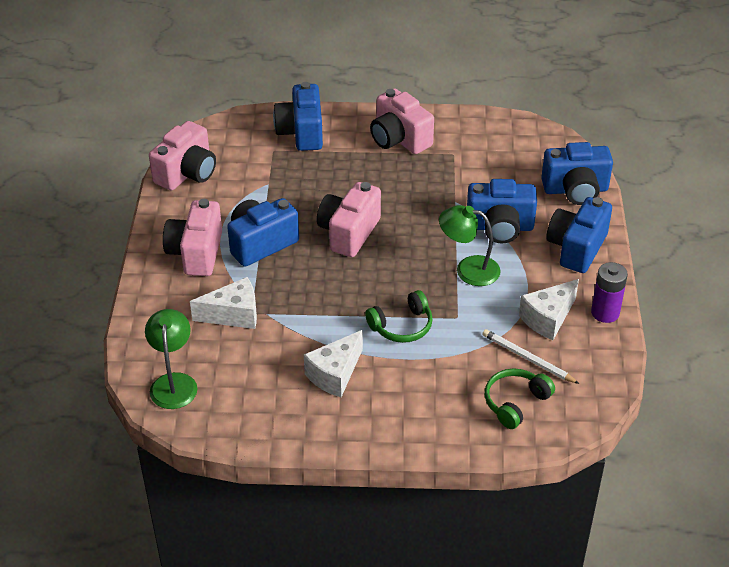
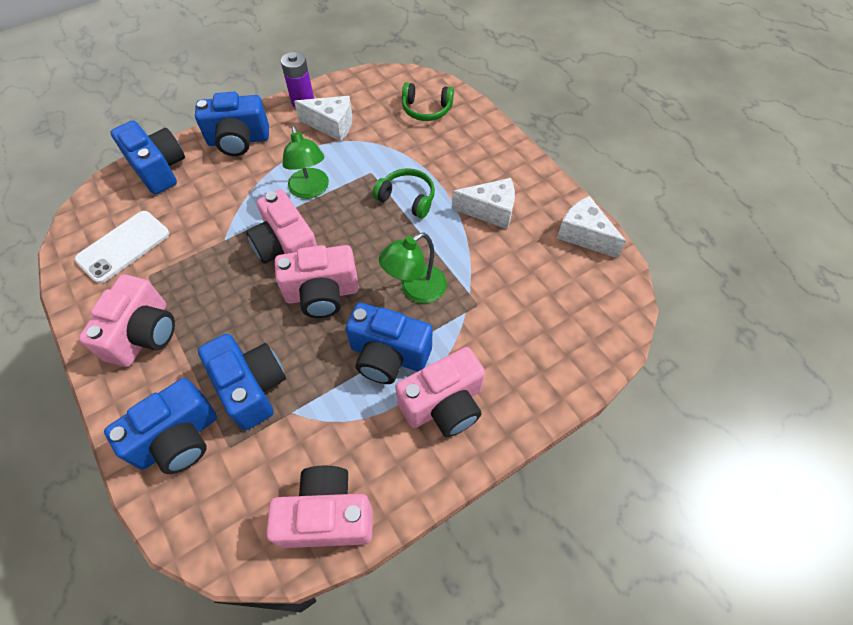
camera: 125 degrees left, 15 degrees up
green lamp [145,309,198,409] -> green lamp moved to [379,233,447,303]
white cheese [190,277,257,329] -> white cheese moved to [557,196,626,258]
blue camera [467,179,537,244] -> blue camera moved to [198,334,286,430]
white pencil [483,329,579,384] -> none
none -> white phone [75,211,170,284]
none -> pink camera [246,190,317,264]

